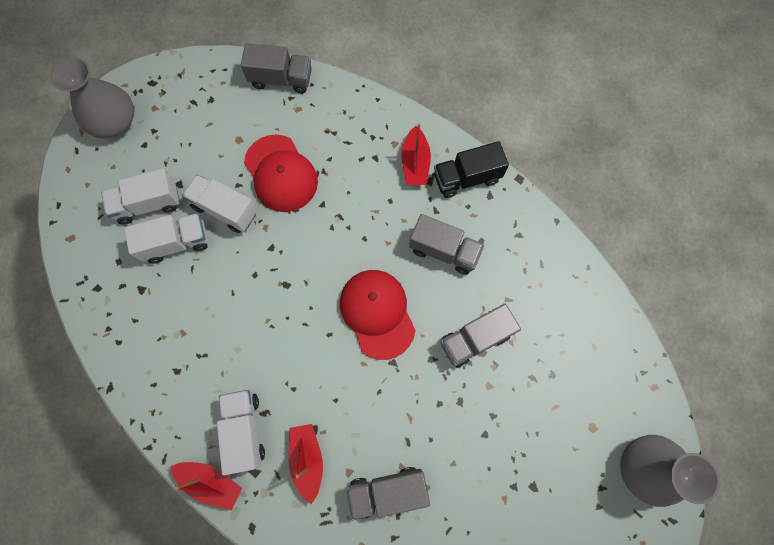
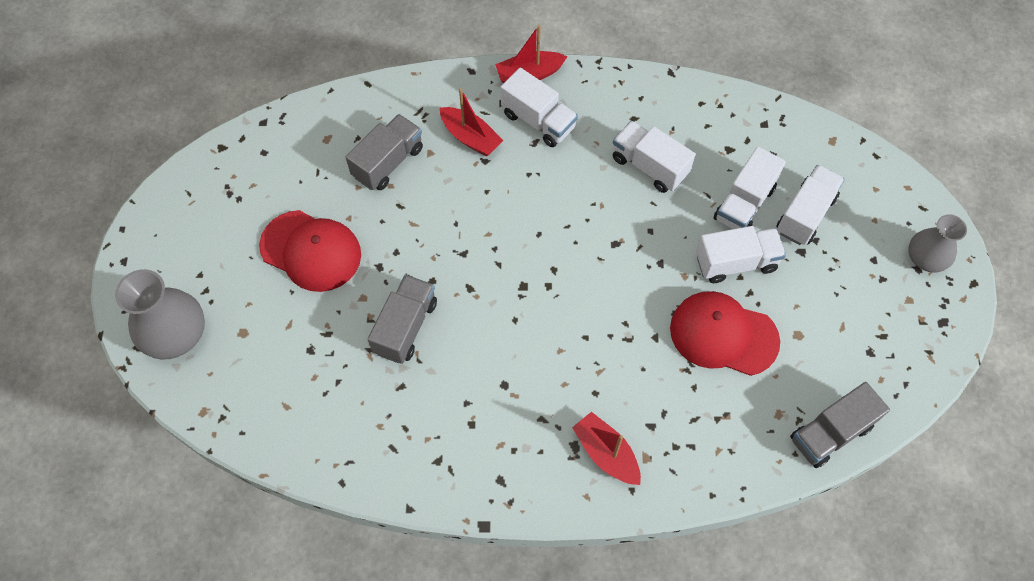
camera: 140 degrees right, 10 degrees down
grey vase [50,57,134,138] -> grey vase [908,214,967,273], size x0.65
red cap [340,270,416,360] -> red cap moved to [259,210,361,292]
grey truck [409,214,484,275] -> none
black truck [434,141,509,198] -> none
none -> white truck [613,121,696,193]

